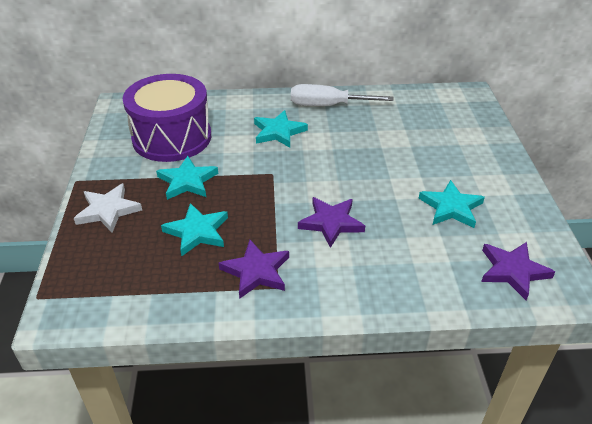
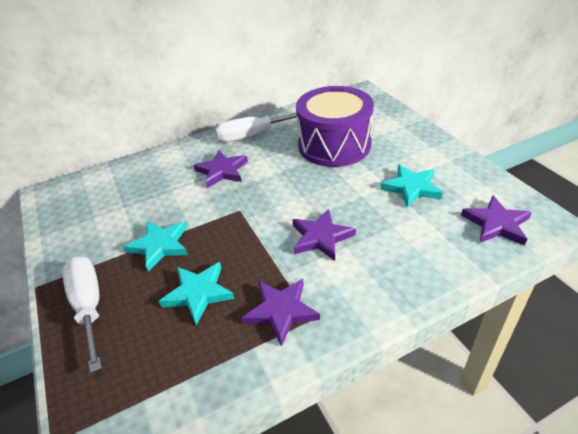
camera: 20 degrees left, 0 degrees up
white star [74,183,142,233] -> white screwdriver [62,256,102,373]
purple drum [123,74,211,162] -> purple drum moved to [296,86,374,167]
turquoise star [254,110,308,148] -> purple star [194,150,248,188]

